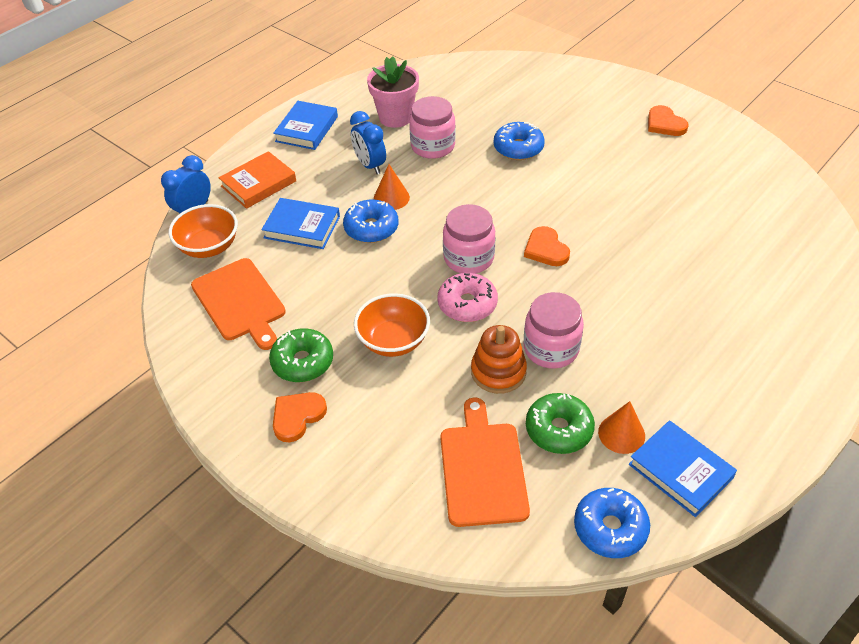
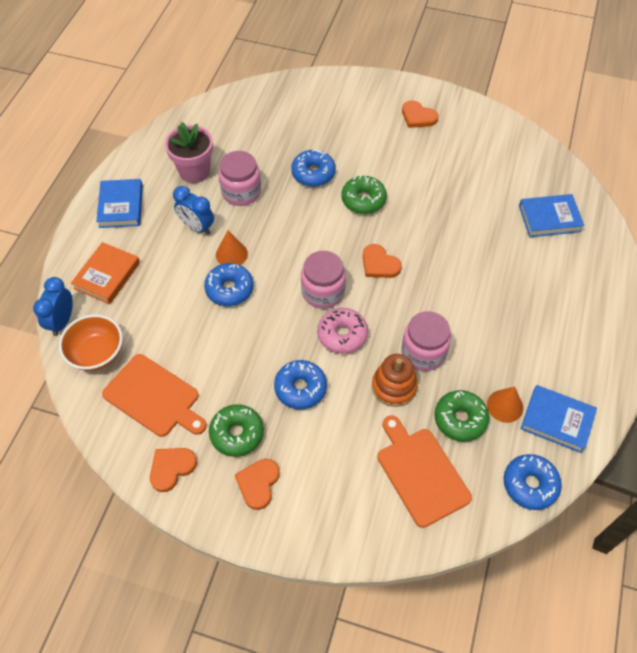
camera: 25 degrees left, 10 degrees up
blue book [261,198,340,249] -> blue book moved to [519,194,585,237]
orange bowl [354,293,430,357] -> blue donut [274,360,327,410]
none -> orange heart [150,448,197,492]
none -> green donut [341,176,387,214]

